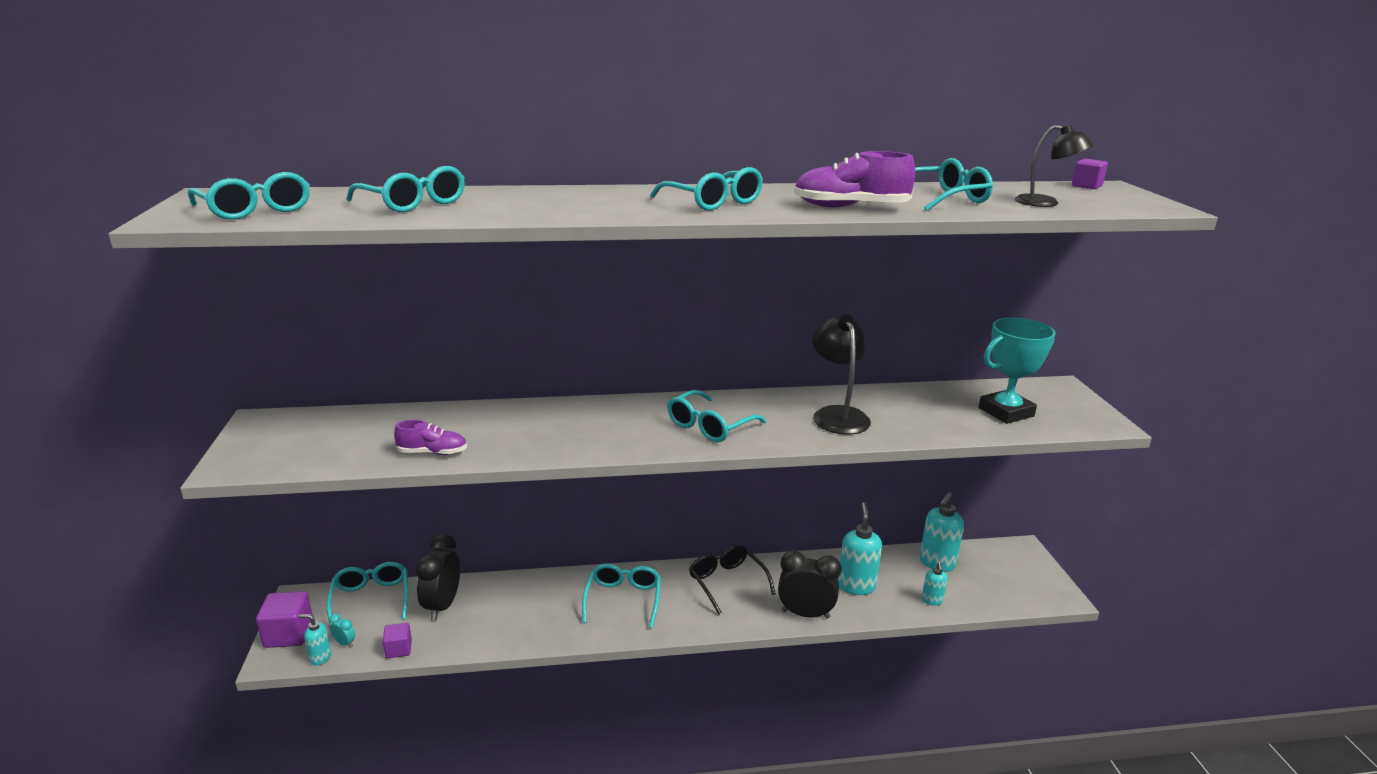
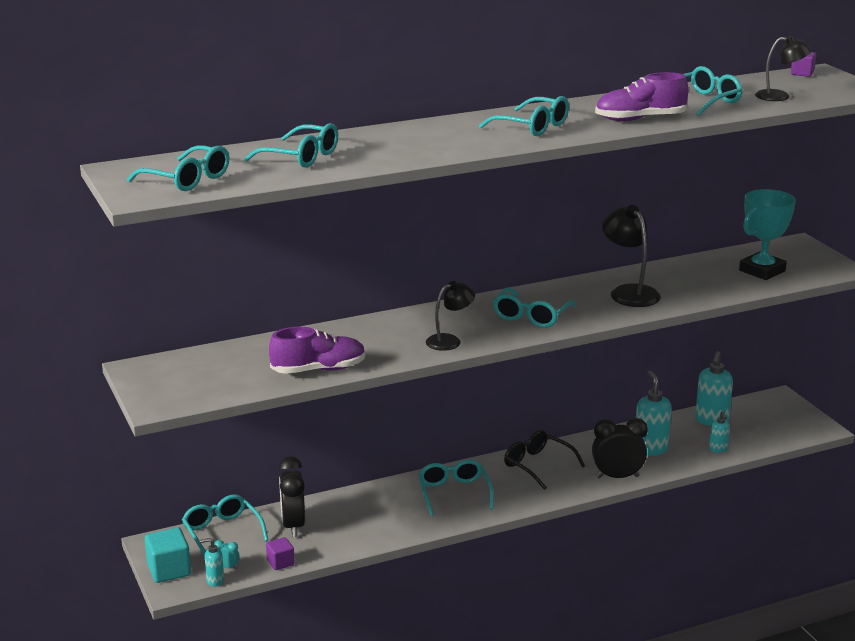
camera: 15 degrees left, 0 degrees up
purple cube [256,591,313,648] -> turquoise cube [145,527,191,583]
purple shoe [394,420,467,455] -> purple shoe [269,327,366,374], size x1.58
none -> black lamp [426,281,475,351]

